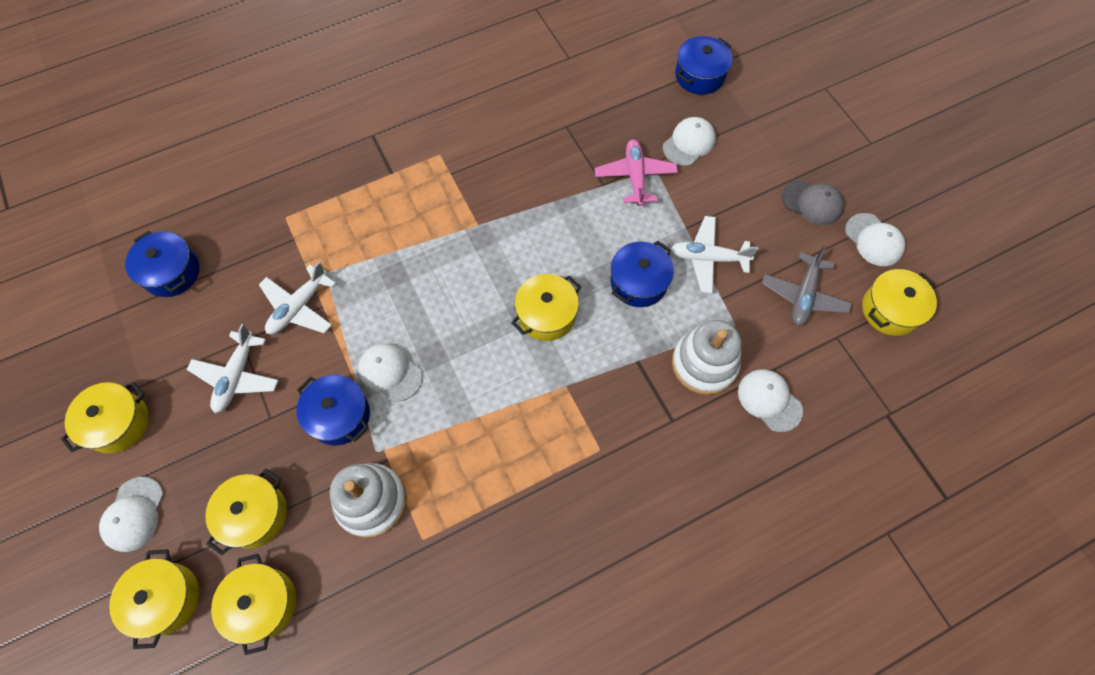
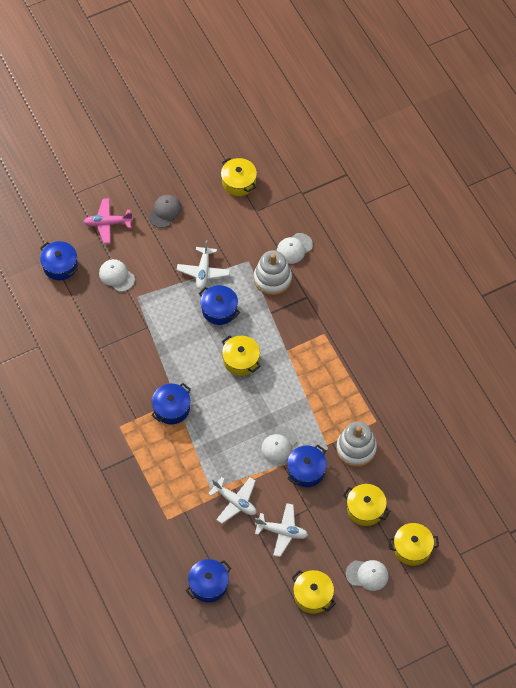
camera: 90 degrees left, 5 degrees down
yellow pot [211,554,296,655] -> none
pink plane [595,139,678,206] -> pink plane moved to [83,198,133,244]
grey plane [762,246,852,326] -> none
white cap [845,213,905,266] -> none
none -> blue pot [151,383,191,424]

